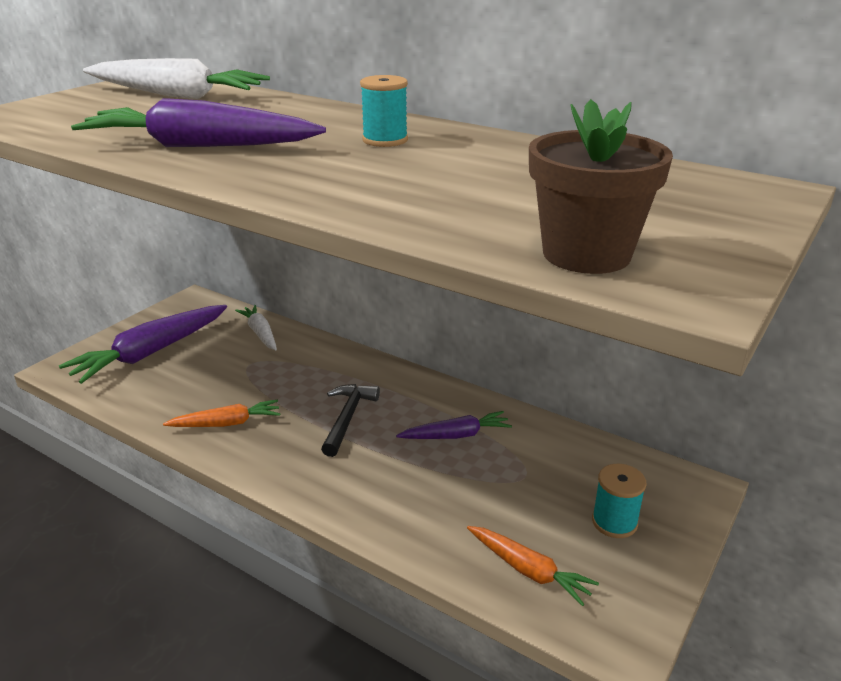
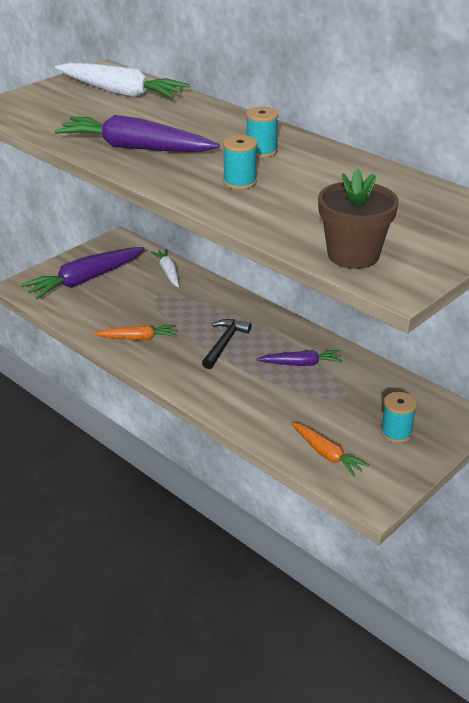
camera: 10 degrees right, 5 degrees up
none -> turquoise spool [223,135,257,190]

